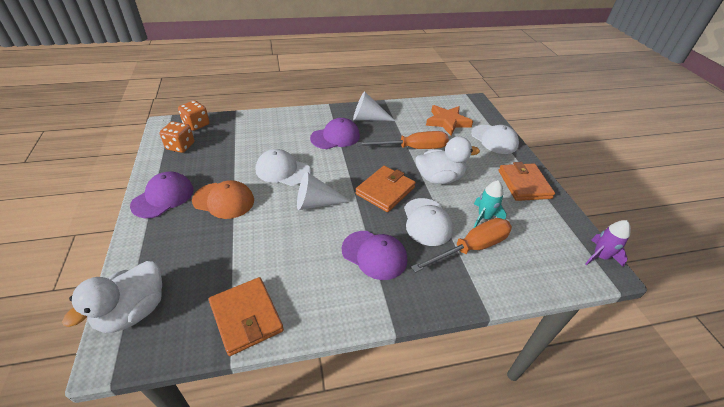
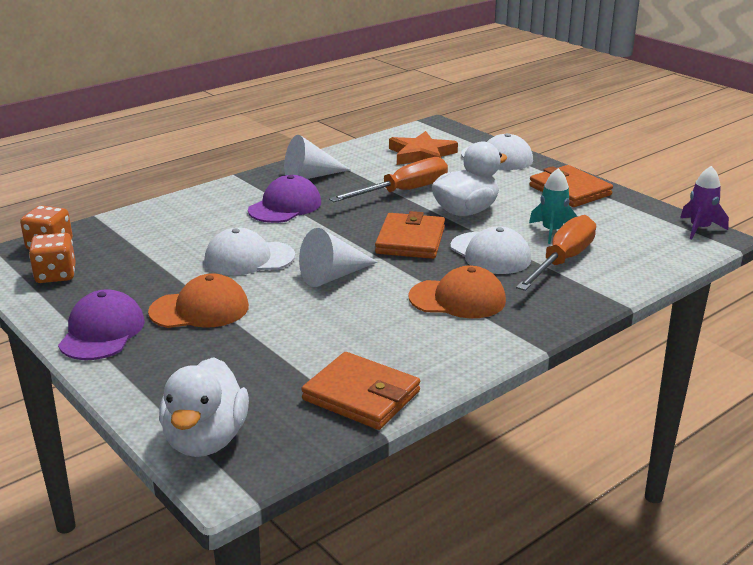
camera: 25 degrees left, 15 degrees down
purple cap [342,231,407,280] -> orange cap [408,265,506,318]

